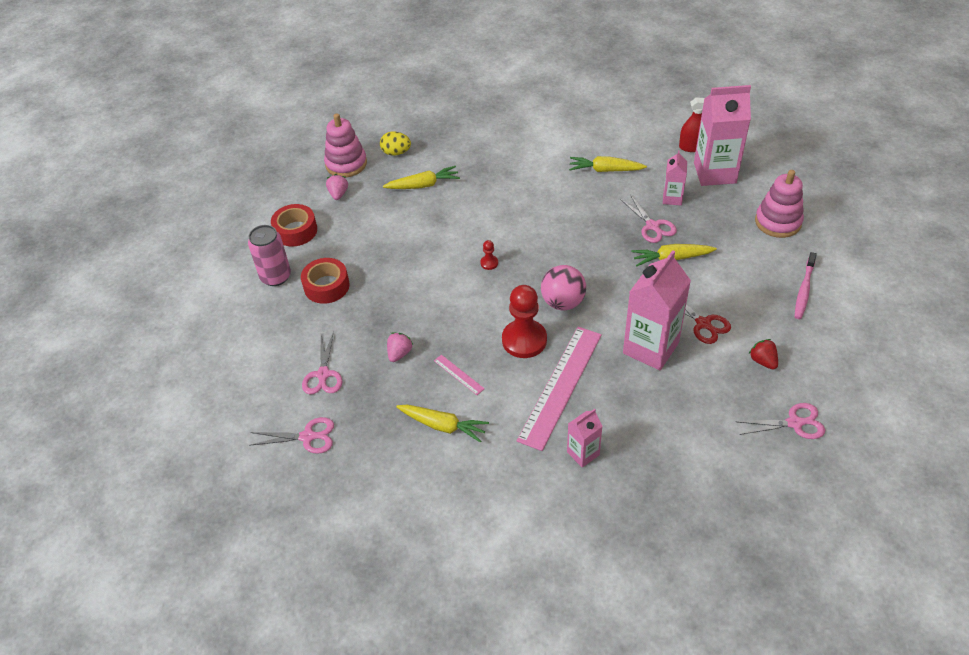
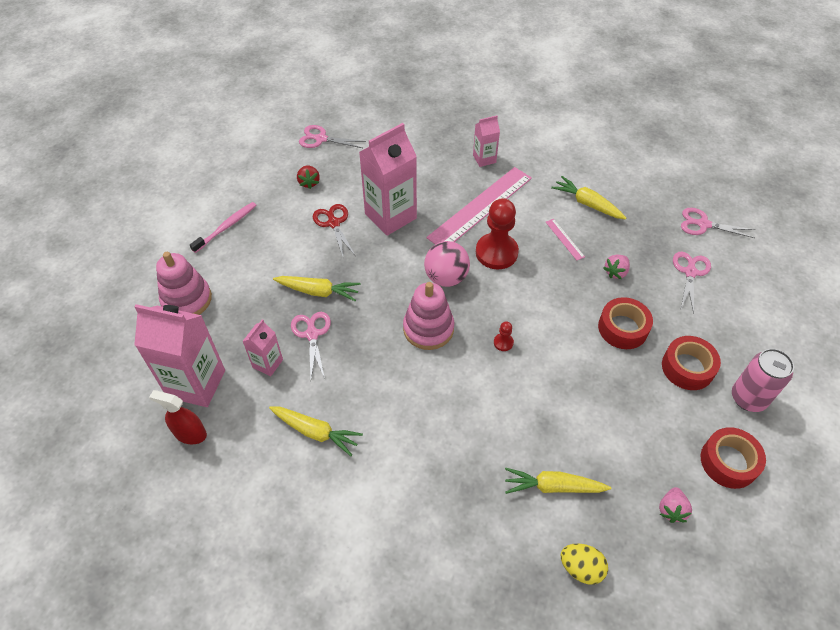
camera: 165 degrees left, 5 degrees up
pink stacking toy [324,113,367,177] -> pink stacking toy moved to [403,282,454,350]
none -> red tape [598,297,653,349]

